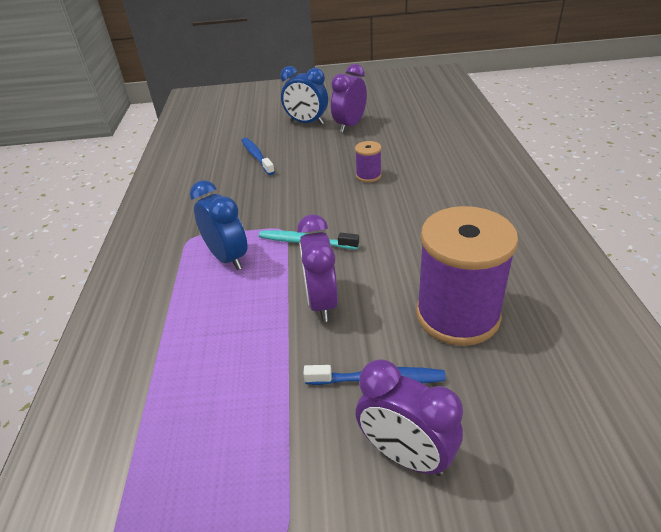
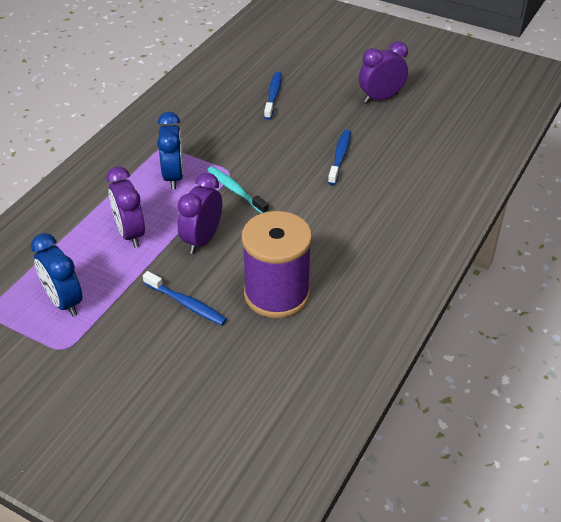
camera: 30 degrees right, 5 degrees up
blue clock [280,66,328,125] -> blue clock moved to [31,233,82,316]
purple spool [355,141,382,182] -> blue toothbrush [328,130,351,185]
purple clock [355,359,463,476] -> purple clock moved to [106,167,145,247]

